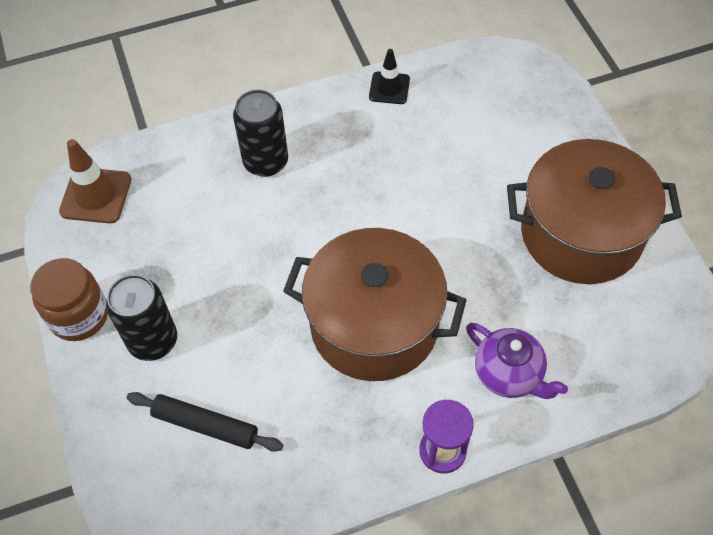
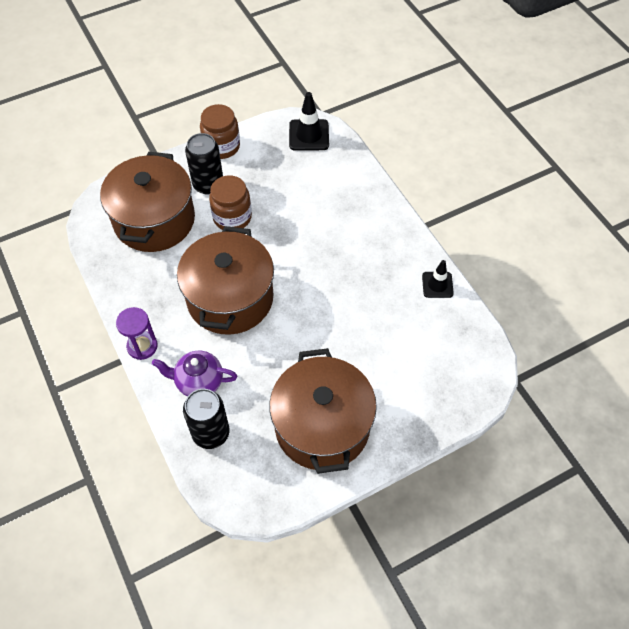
camera: 80 degrees right, 0 degrees up
brown traffic cone [59,139,131,223] -> black traffic cone [289,92,329,151]
black rolling pin [127,392,283,452] -> brown pot [100,152,195,252]
black can [233,90,288,177] -> black can moved to [183,389,230,449]
purple teapot [466,323,568,399] -> purple teapot turned 60 degrees clockwise [152,351,237,397]
none -> brown jar [209,175,252,230]

